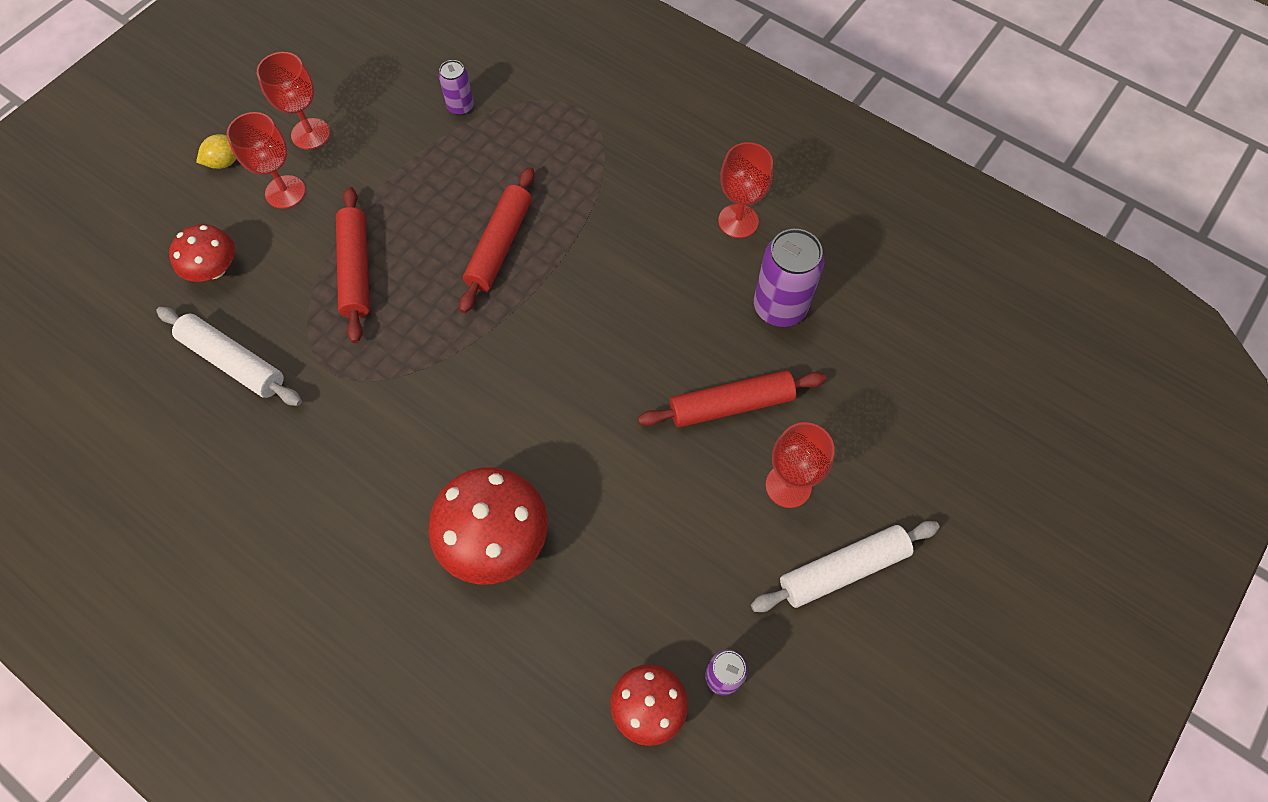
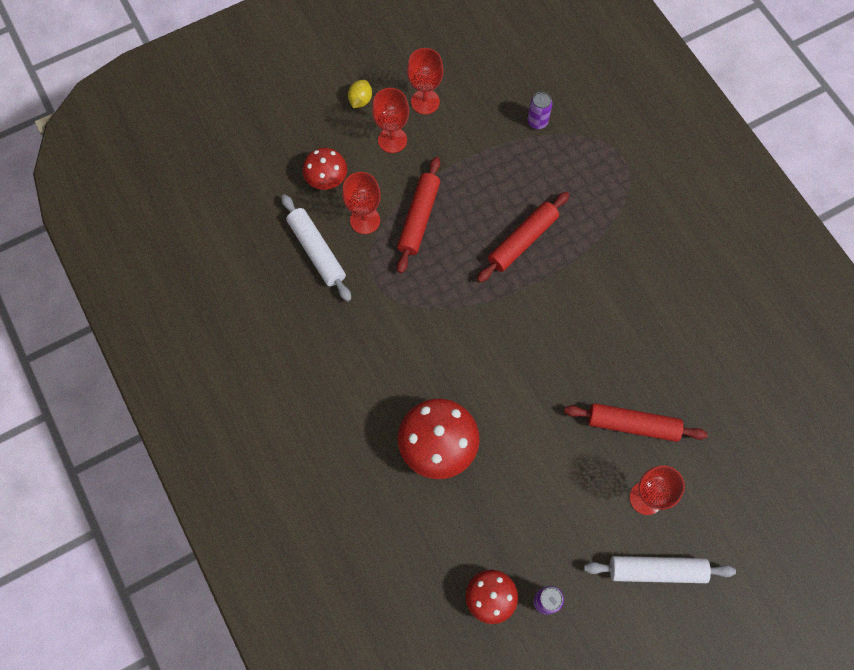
camera: 25 degrees right, 5 degrees up
yellow lemon [196,134,236,169] -> yellow lemon turned 60 degrees counterclockwise [348,80,372,108]
red goblet [718,142,773,238] -> red goblet moved to [342,172,381,234]
purple can [754,229,824,327] -> none

